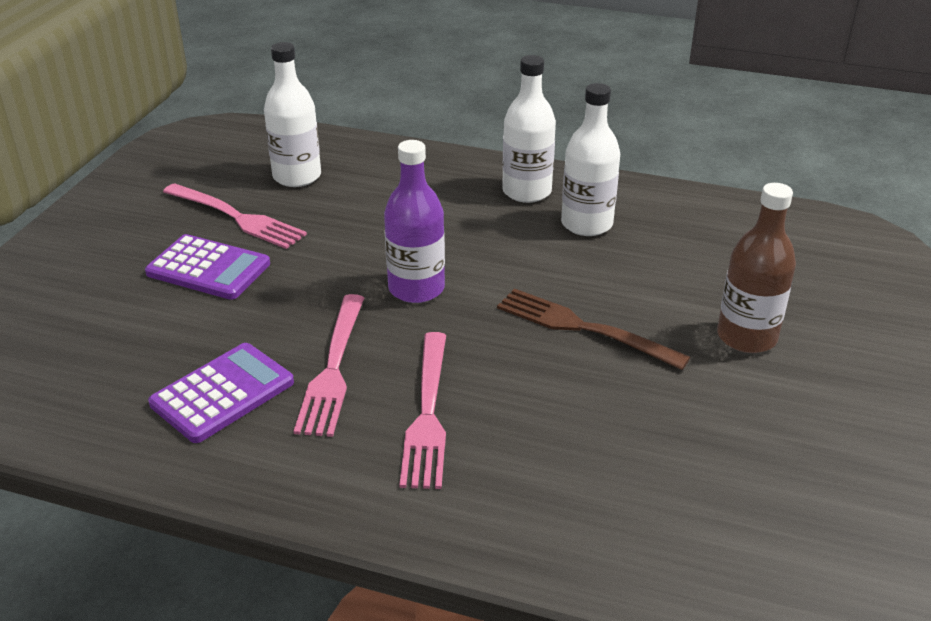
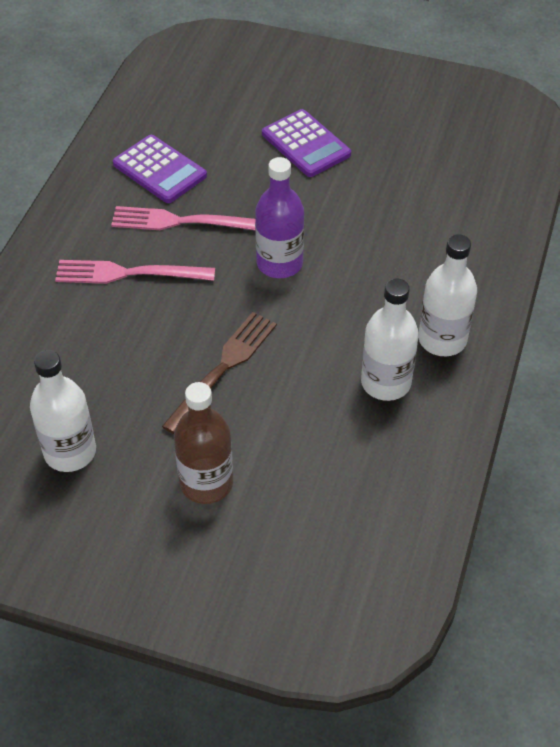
camera: 90 degrees right, 15 degrees up
purple calculator [145,234,270,300] -> purple calculator turned 60 degrees counterclockwise [262,109,351,177]
pink fork [163,183,307,249] -> none
white bottle [264,42,321,187] -> white bottle moved to [30,350,96,472]

